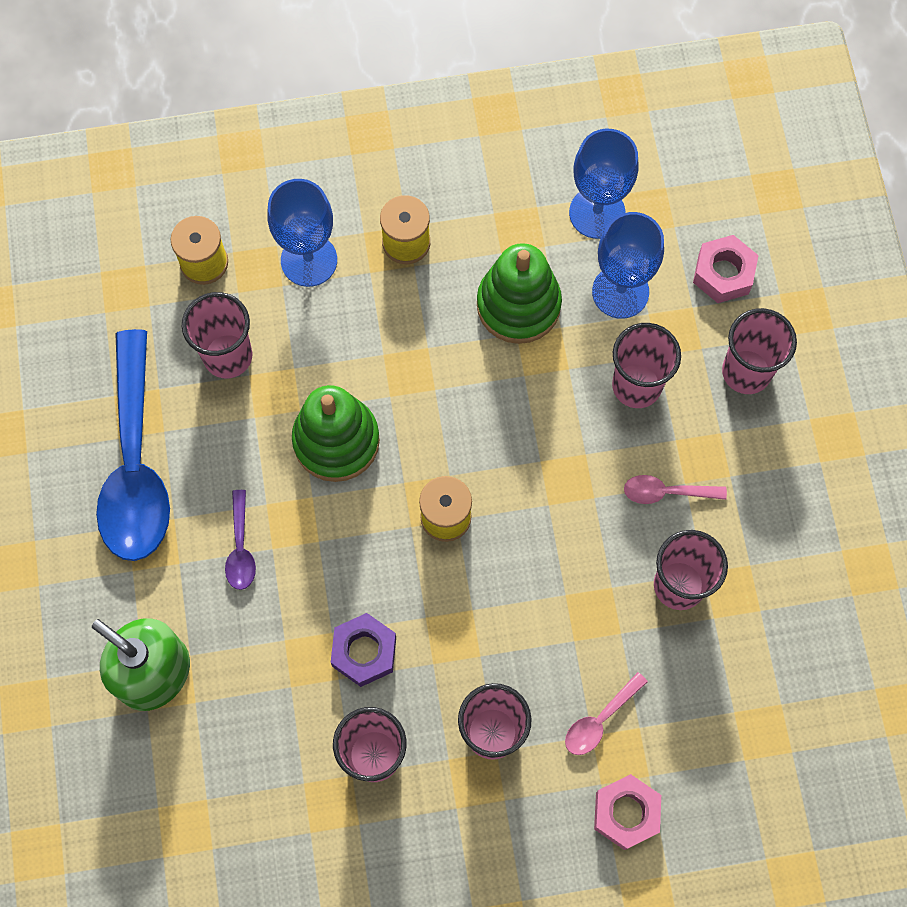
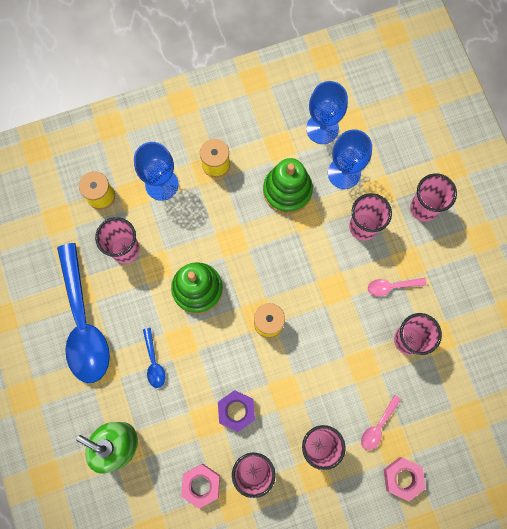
camera: 10 degrees left, 5 degrees up
purple spoon [225,490,256,590] -> blue spoon [143,328,165,388]
pink nut [693,235,758,303] -> pink nut moved to [181,464,220,509]

